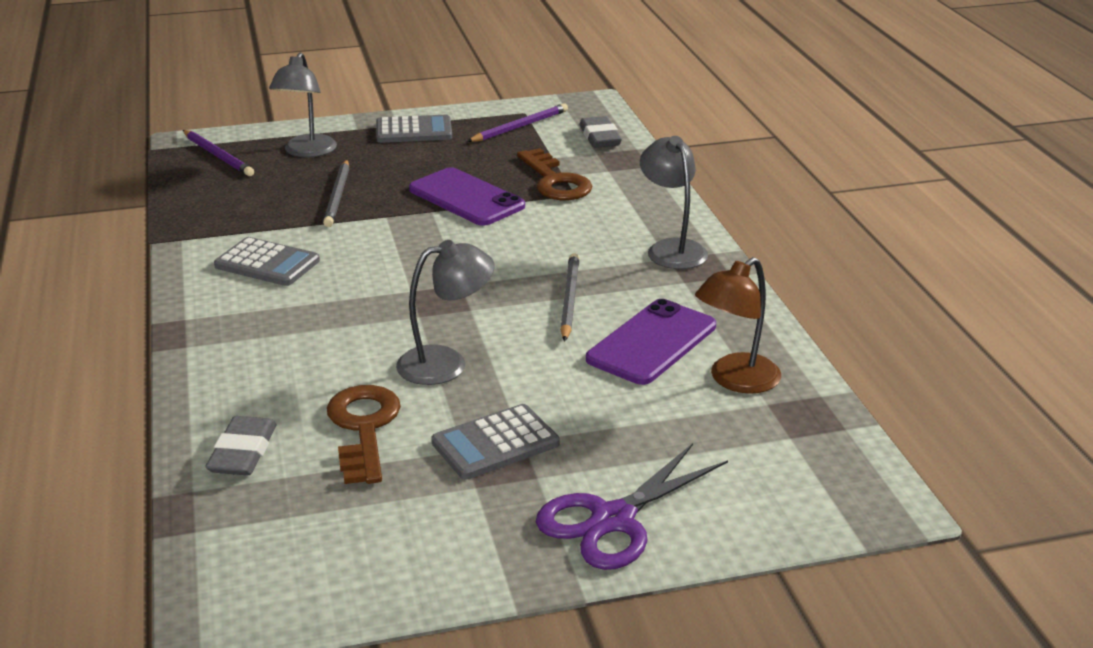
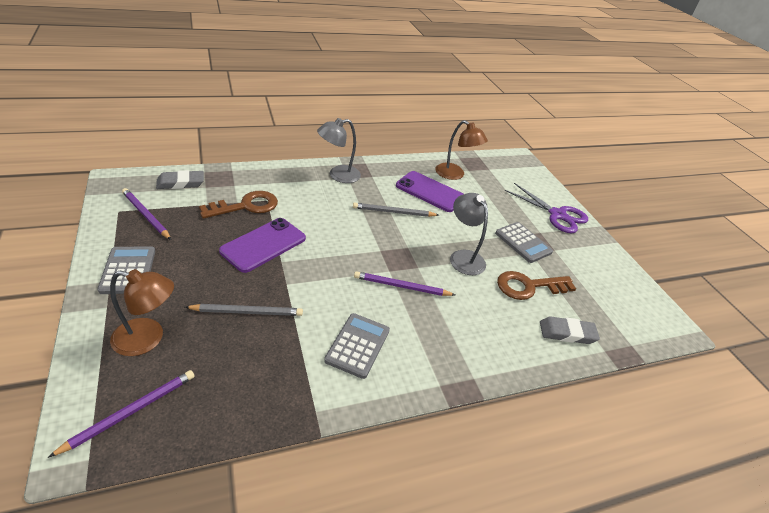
camera: 100 degrees left, 10 degrees up
grey lamp [269,52,337,157] -> brown lamp [110,269,174,356]
none -> purple pencil [354,271,455,296]

